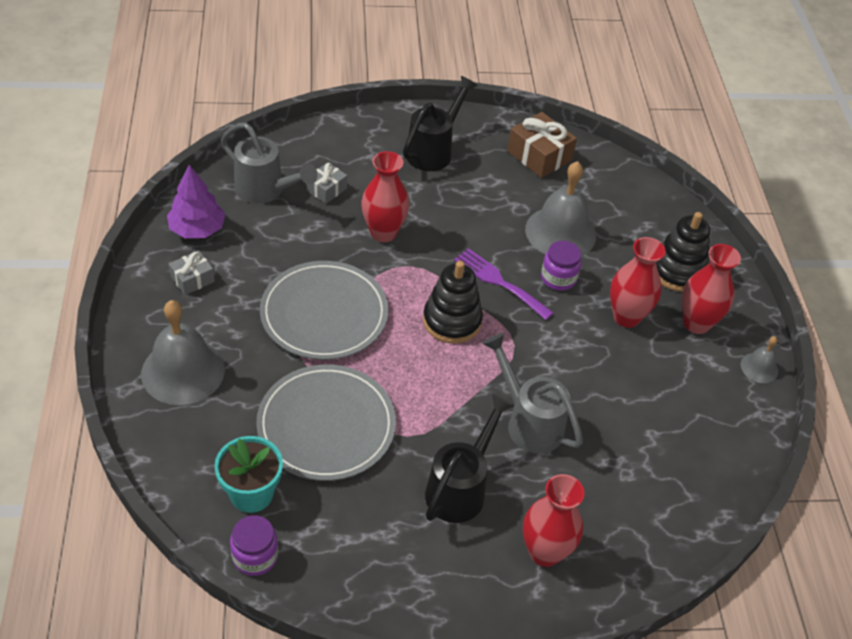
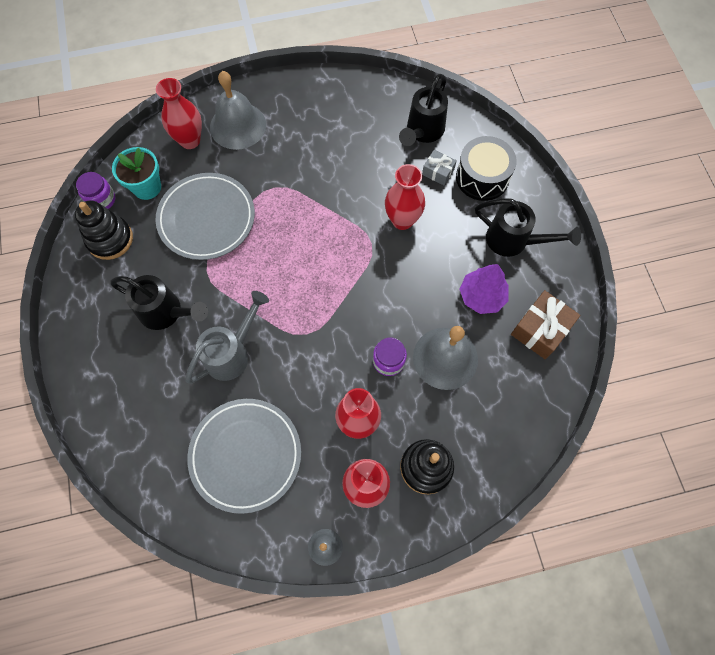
camera: 85 degrees right, 20 degrees up
purple tree [167,165,226,238] -> purple tree moved to [459,264,509,314]
grey gift [169,250,215,295] -> none
grey watering can [221,122,317,204] -> black watering can [399,74,448,146]
grey plate [260,261,389,360] -> grey plate moved to [187,399,301,514]
black stacking toy [423,261,483,344] -> black stacking toy moved to [74,200,133,260]
purple fork [454,248,554,320] -> none
red vase [523,474,585,567] -> red vase moved to [156,78,202,149]
none -> black drum [456,136,517,201]

